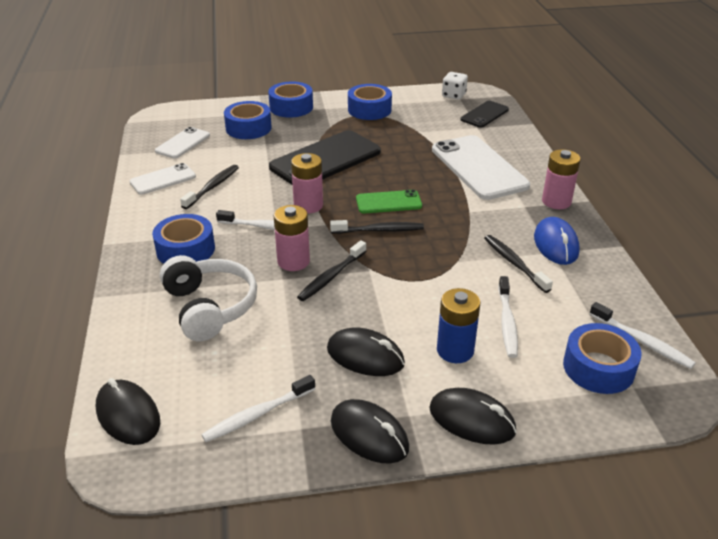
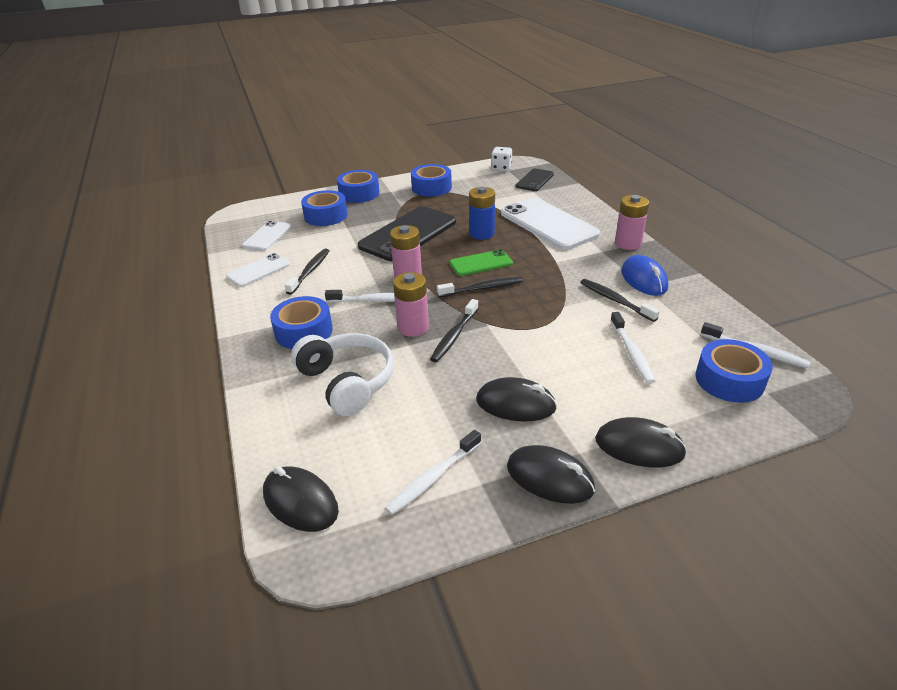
camera: 10 degrees left, 0 degrees up
blue battery [437,288,480,363] -> blue battery moved to [469,186,495,240]

